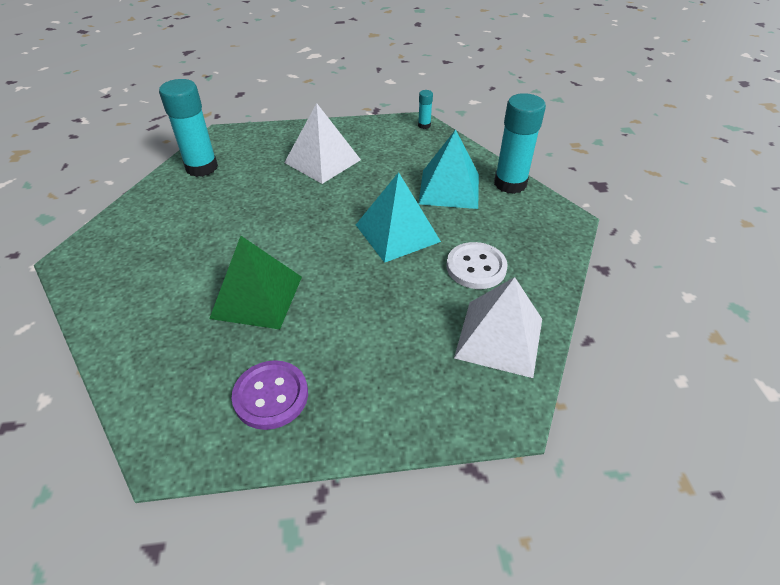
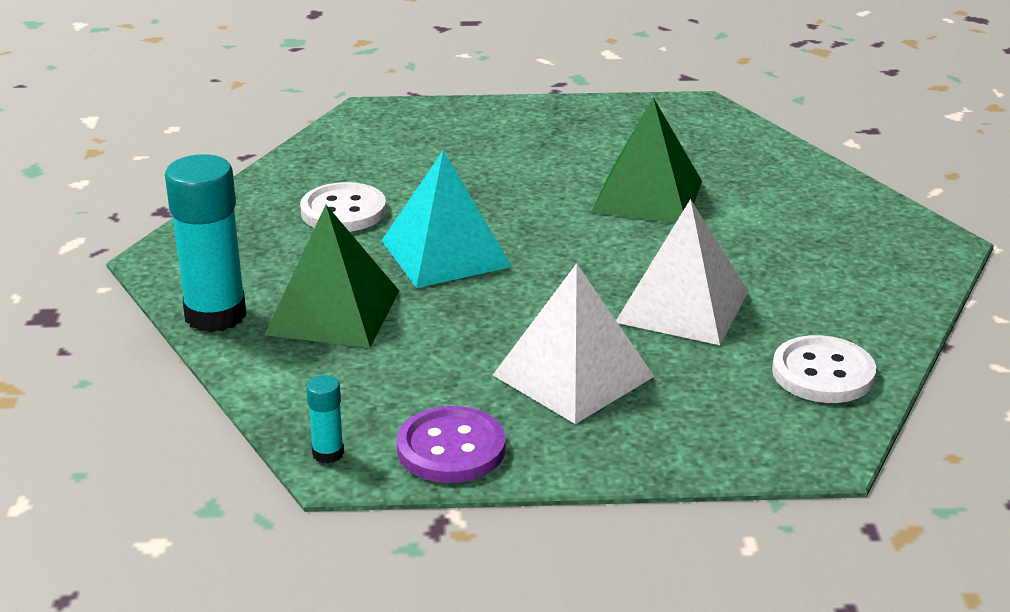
camera: 175 degrees left, 15 degrees down
turquoise glue stick [159,79,218,177] -> white button [772,335,876,403]
purple button [231,360,308,430] -> purple button moved to [397,406,505,483]
turquoise pyramid [418,129,479,209] -> green pyramid [265,205,399,348]
white pyramid [454,277,542,378] -> white pyramid moved to [616,199,748,345]

